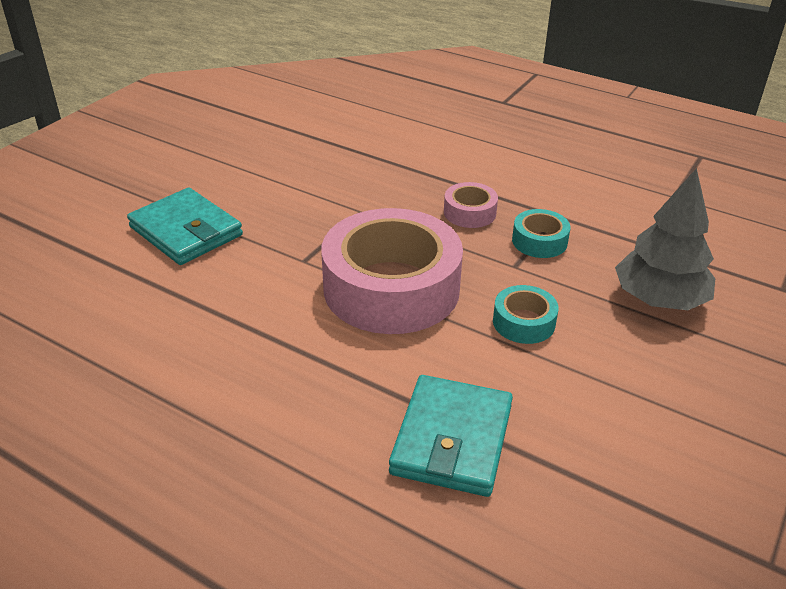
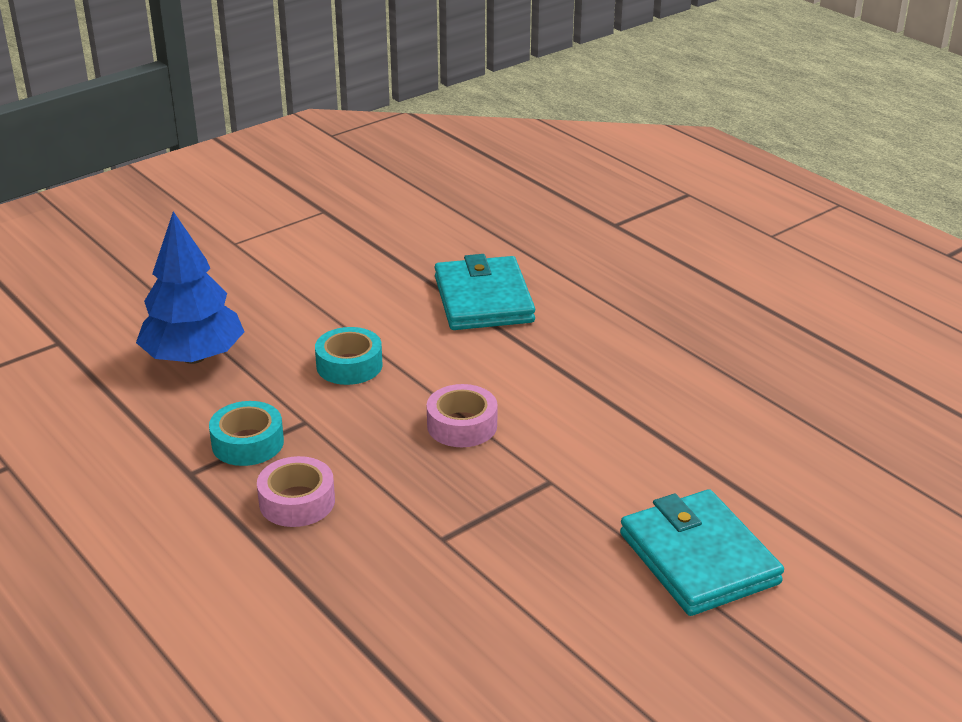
camera: 160 degrees left, 5 degrees down
pink tape [321,208,463,334] -> pink tape [427,384,497,447], size x0.44
turquoise wallet [389,375,513,497] -> turquoise wallet turned 45 degrees counterclockwise [435,254,535,330]
grey tree [615,168,715,310] -> blue tree [136,211,244,364]

